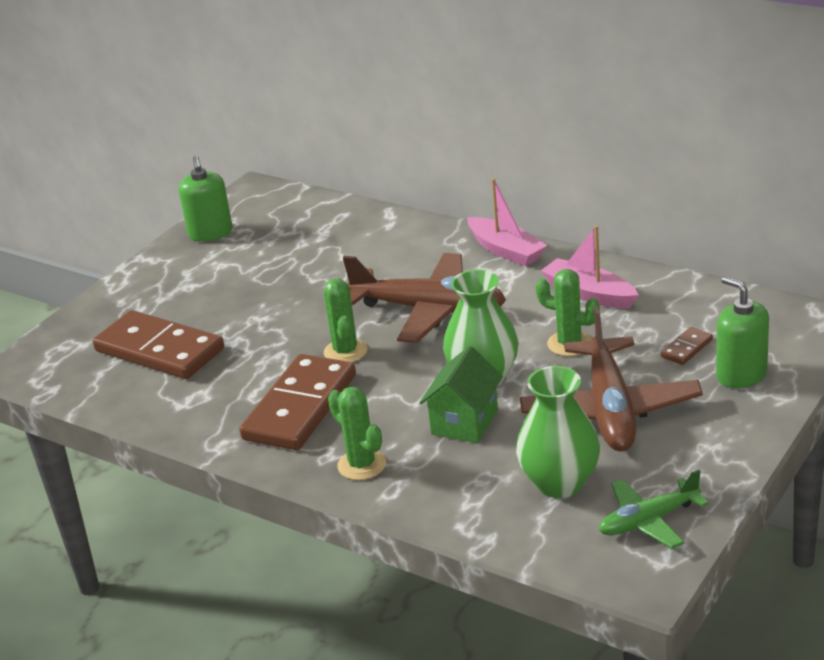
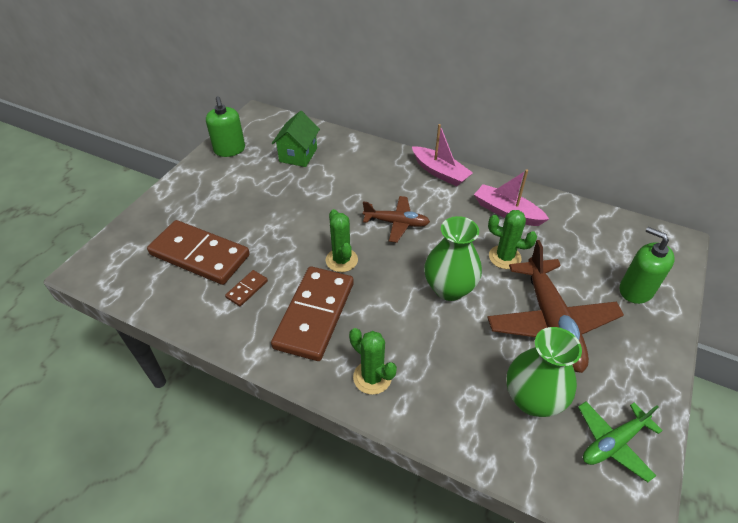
camera: 10 degrees left, 15 degrees up
brown plane [343,253,506,343] -> brown plane [363,196,430,243], size x0.57
green house [419,346,503,443] -> green house moved to [272,111,320,167]
brown domino [661,327,713,365] -> brown domino moved to [225,270,268,306]

